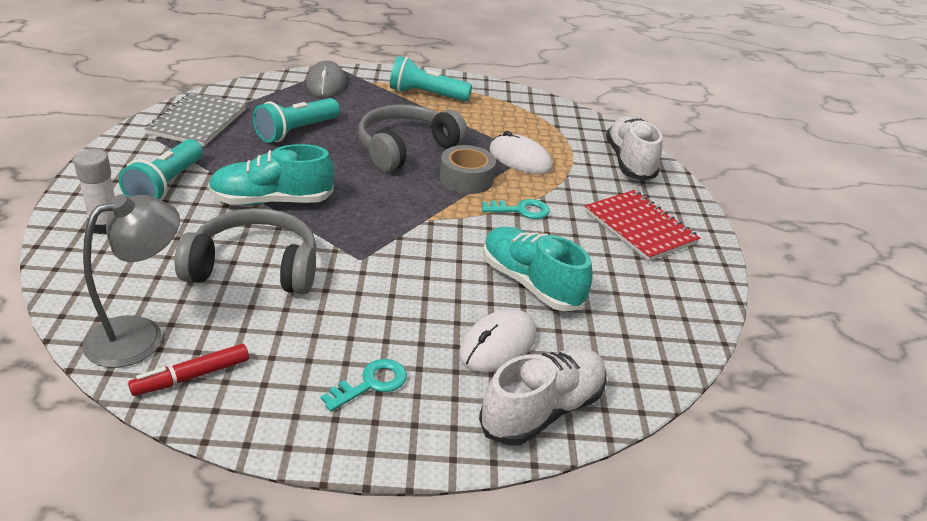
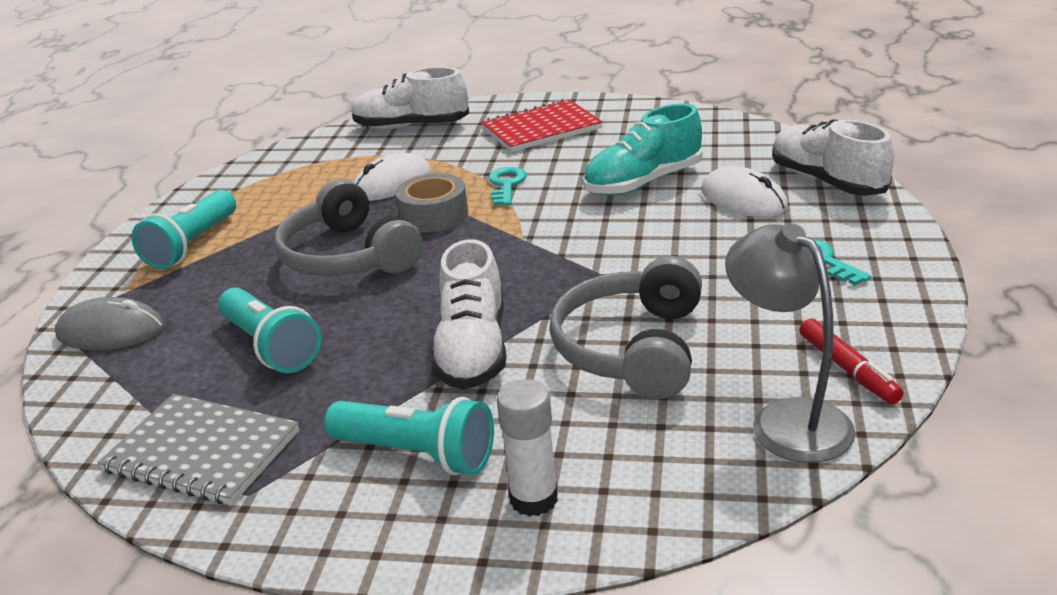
camera: 75 degrees left, 5 degrees down
turquoise shoe [208,144,334,205] -> white shoe [430,239,507,390]

